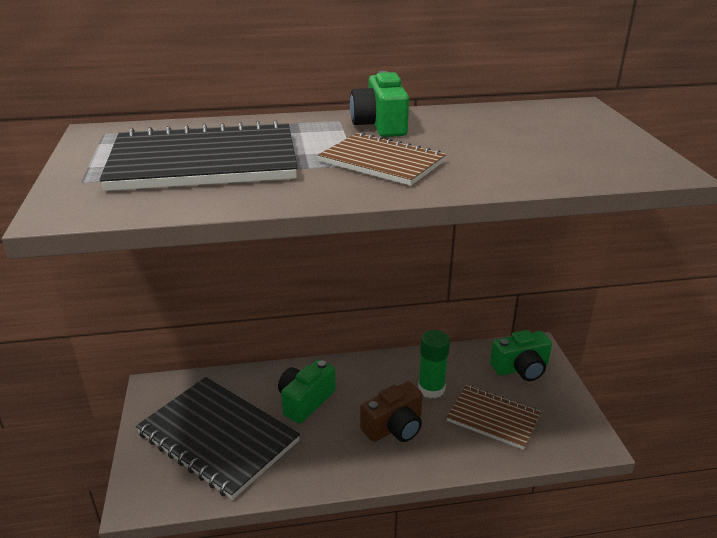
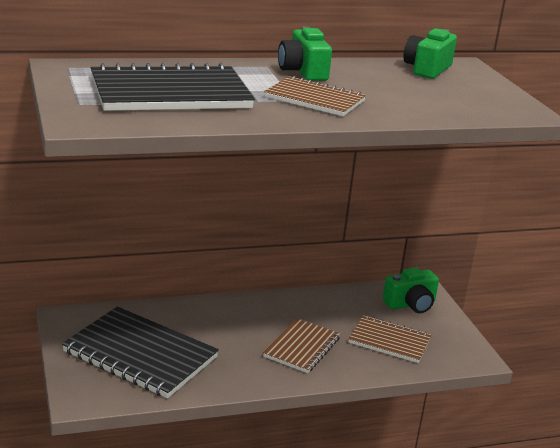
camera: 10 degrees left, 5 degrees down
green camera [278,360,336,424] -> green camera moved to [403,28,457,79]
brown camera [360,381,423,442] -> brown notebook [263,318,340,373]
green glue stick [418,330,450,399] -> none

